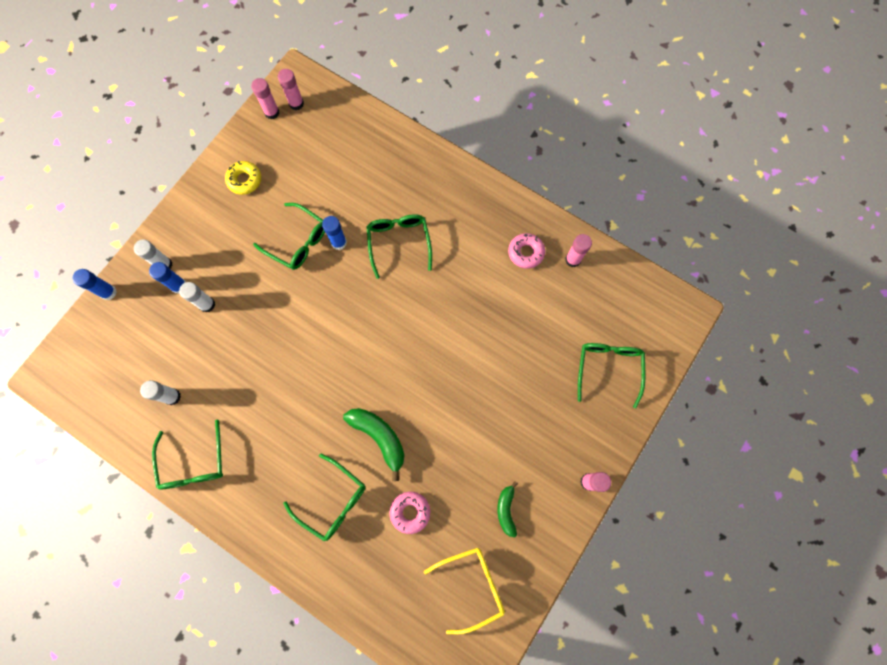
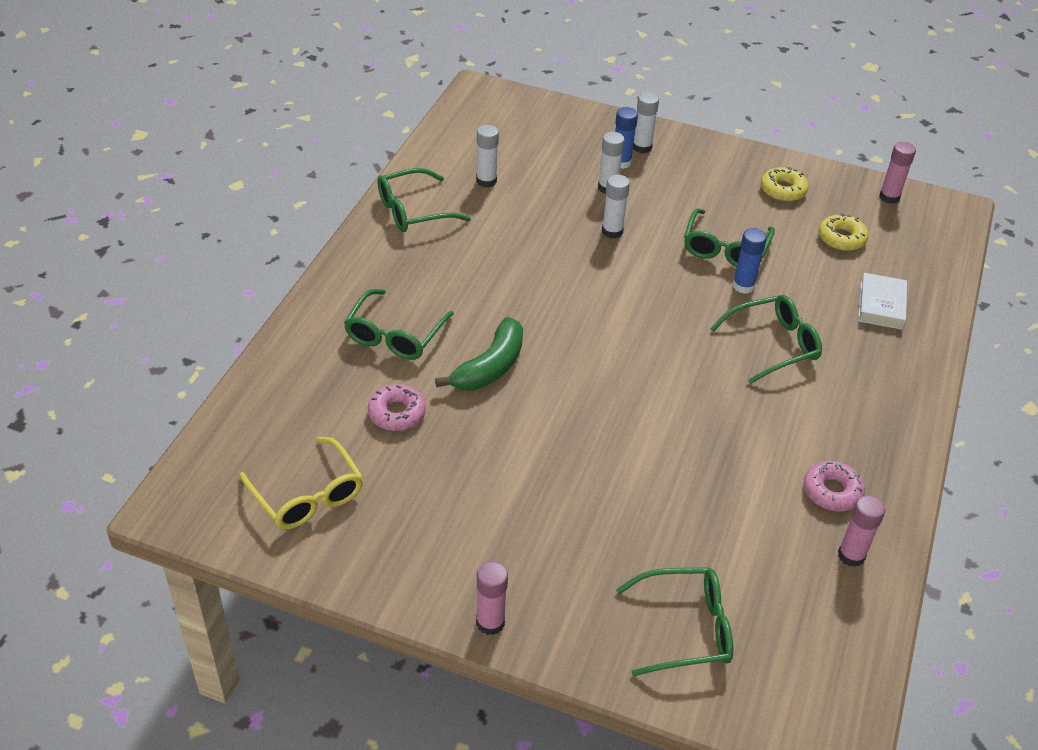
camera: 75 degrees right, 30 degrees down
blue glue stick [73,269,117,300] -> none
pink glue stick [278,69,304,110] -> none
green banana [497,481,518,537] -> none
none -> white glue stick [602,175,630,239]
none -> yellow donut [818,213,869,251]
none -> white book [858,273,907,330]

